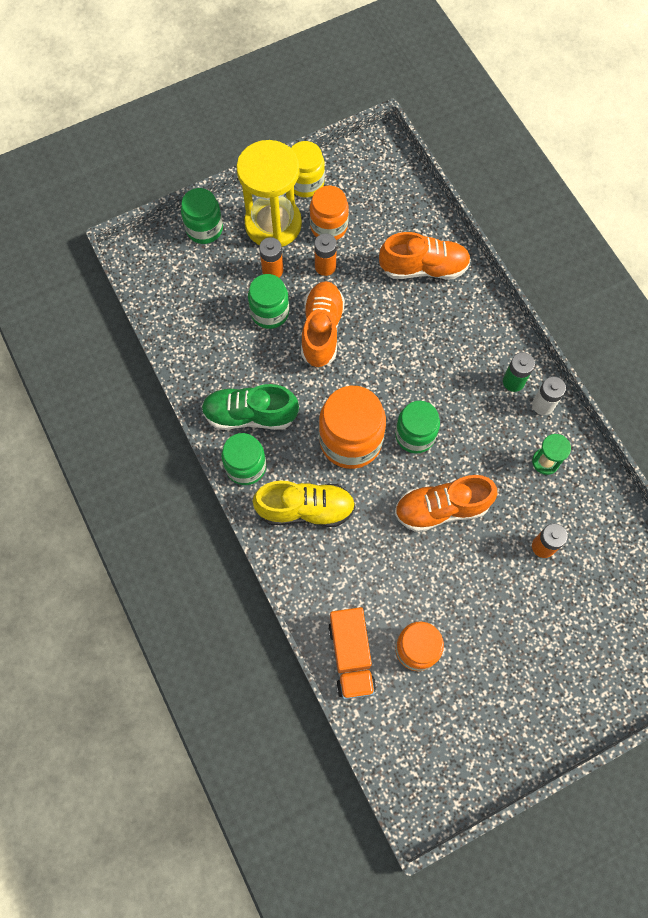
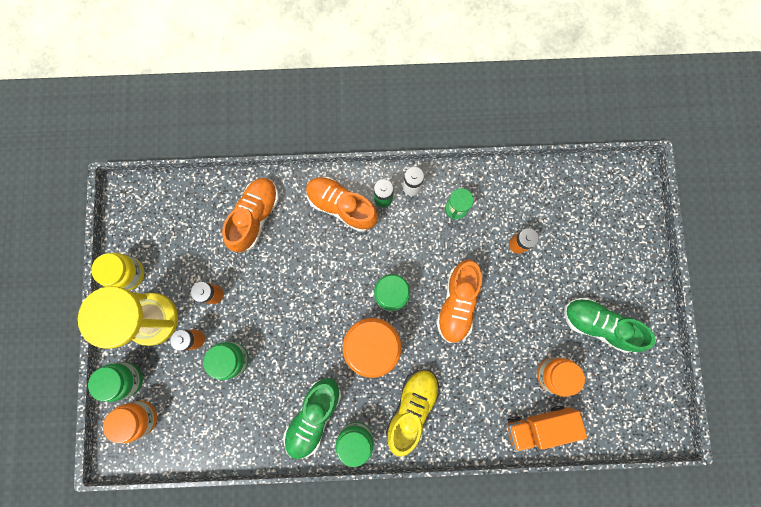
camera: 65 degrees left, 10 degrees up
orange shoe [301,281,345,368] -> orange shoe moved to [306,177,378,232]
orange jar [310,186,349,240] -> orange jar moved to [103,400,157,443]
orange truck [328,607,376,700] -> orange truck turned 150 degrees clockwise [507,406,587,452]
none -> green shoe [564,298,656,353]

